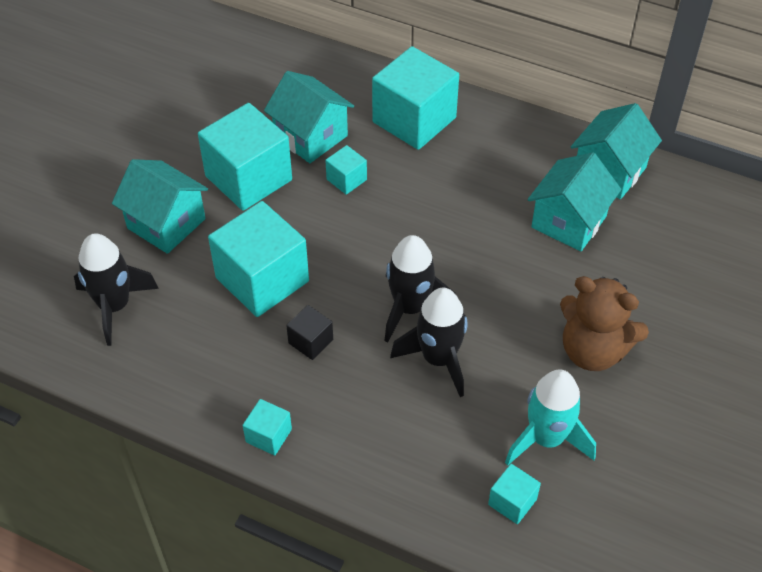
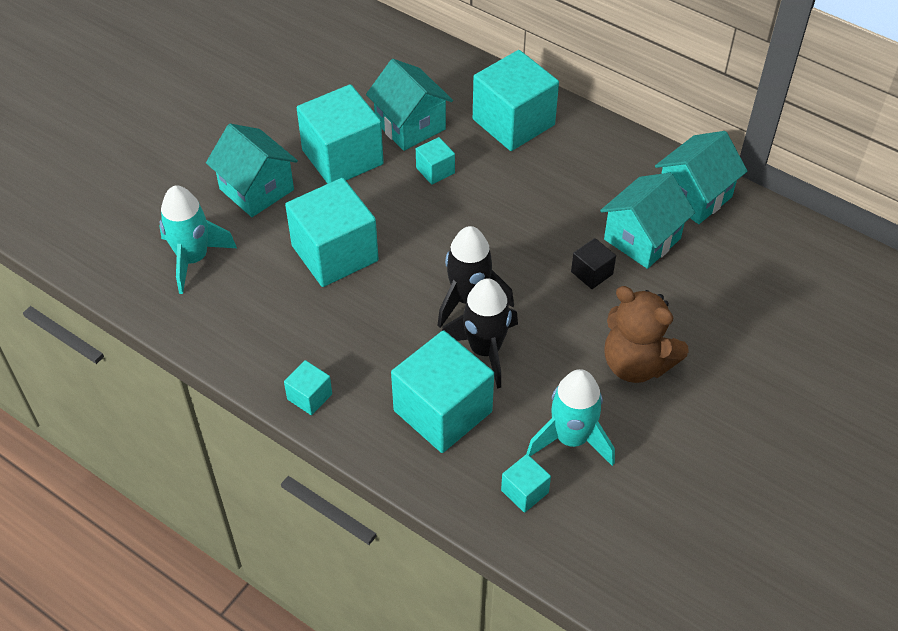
camera: 10 degrees right, 0 degrees up
black rocket [74,233,159,346] -> turquoise rocket [159,185,237,294]
black cube [286,305,333,360] -> black cube moved to [571,238,616,289]
none -> turquoise cube [391,330,494,453]

